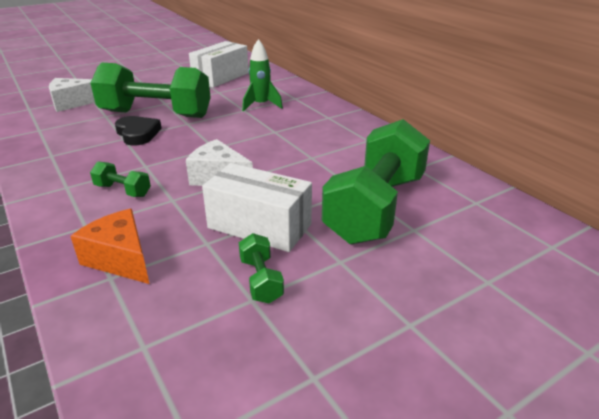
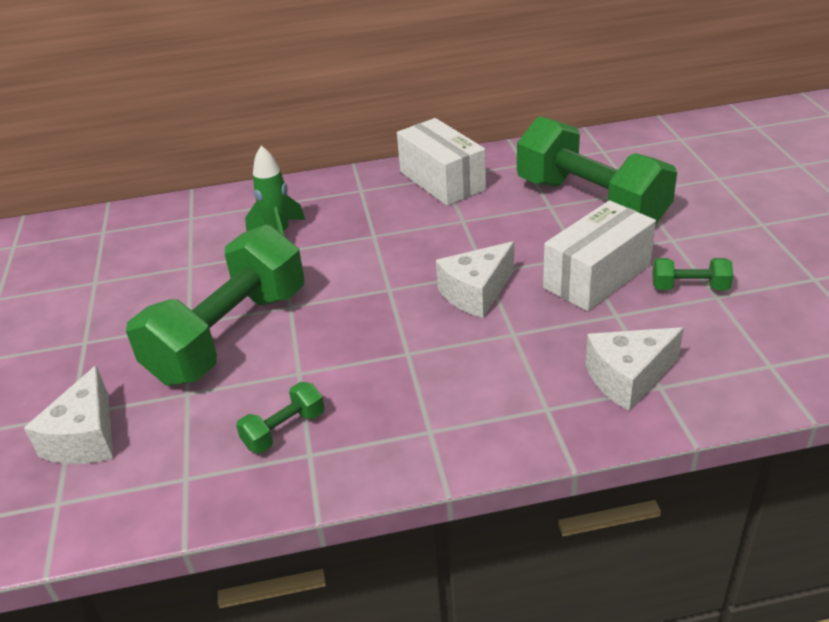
camera: 65 degrees left, 5 degrees up
orange cheese [71,209,149,284] -> white cheese [585,327,684,411]
green dumbbell [90,162,151,197] -> green dumbbell moved to [236,382,325,453]
black heart [115,116,162,145] -> none
white box [189,41,249,88] -> white box moved to [397,118,486,206]

